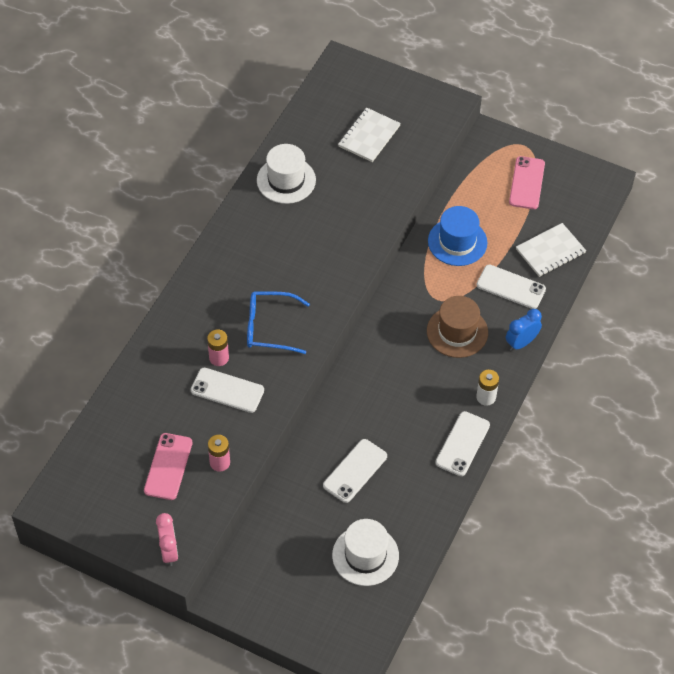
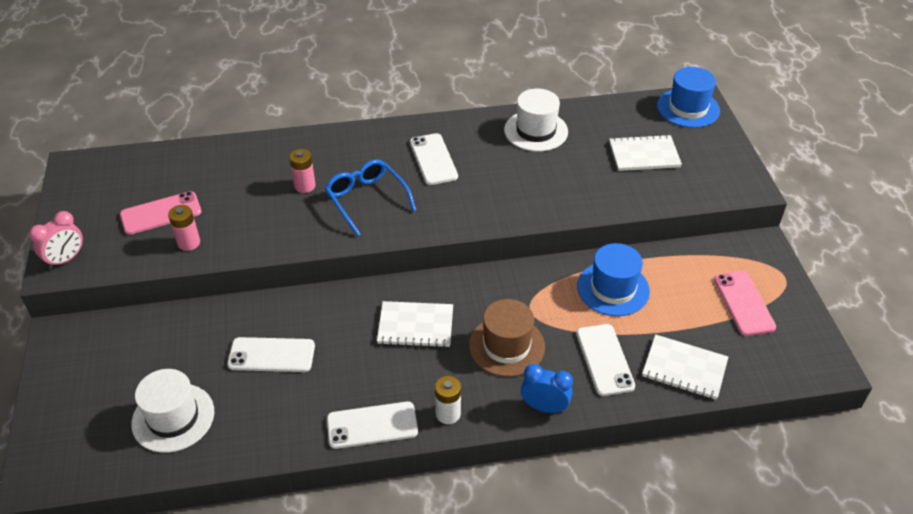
camera: 55 degrees right, 10 degrees down
white phone [191,368,264,413] -> white phone moved to [410,133,458,185]
pink phone [509,156,545,209] -> pink phone turned 75 degrees counterclockwise [714,271,776,336]
none -> white notebook [377,301,453,348]
none -> blue hat [657,67,720,128]

